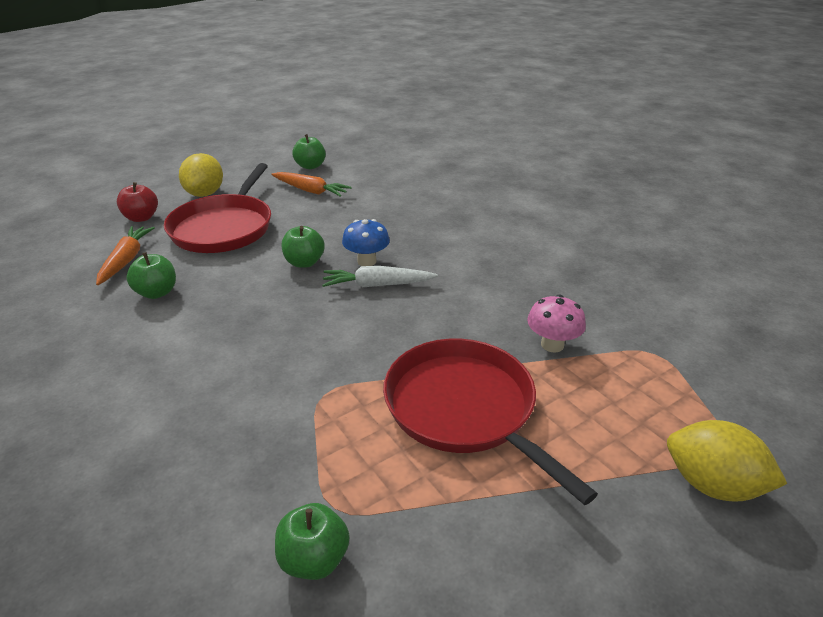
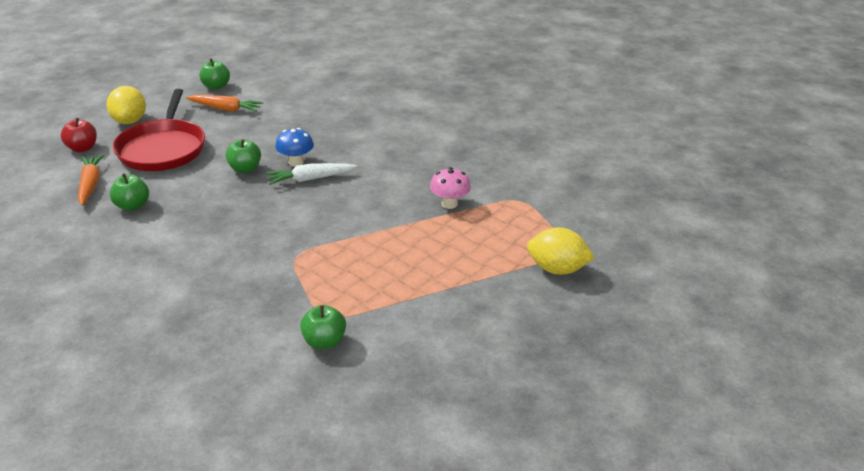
camera: 15 degrees left, 0 degrees up
red pan [383,339,598,505] -> none

